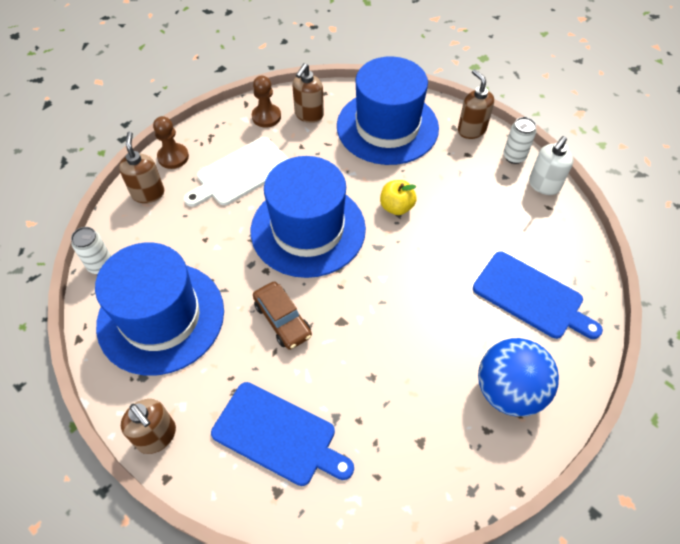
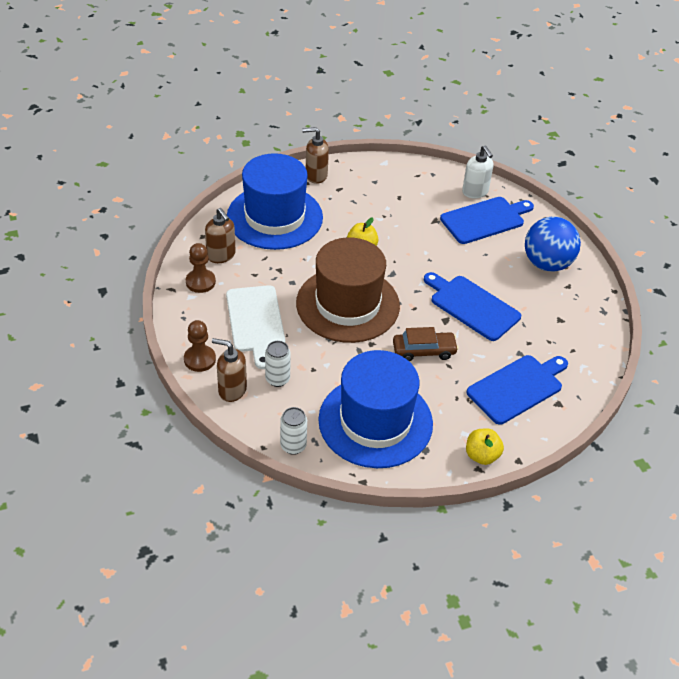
camera: 65 degrees left, 10 degrees down
brown soap dispenser [121,399,176,454] -> yellow apple [466,428,504,465]
blue hat [251,156,366,278] -> brown hat [296,237,400,343]
white can [503,117,536,164] -> white can moved to [265,341,291,387]
white soap dispenser [529,136,574,195] -> white soap dispenser moved to [462,145,494,199]
none -> blue cutting board [424,272,521,341]

